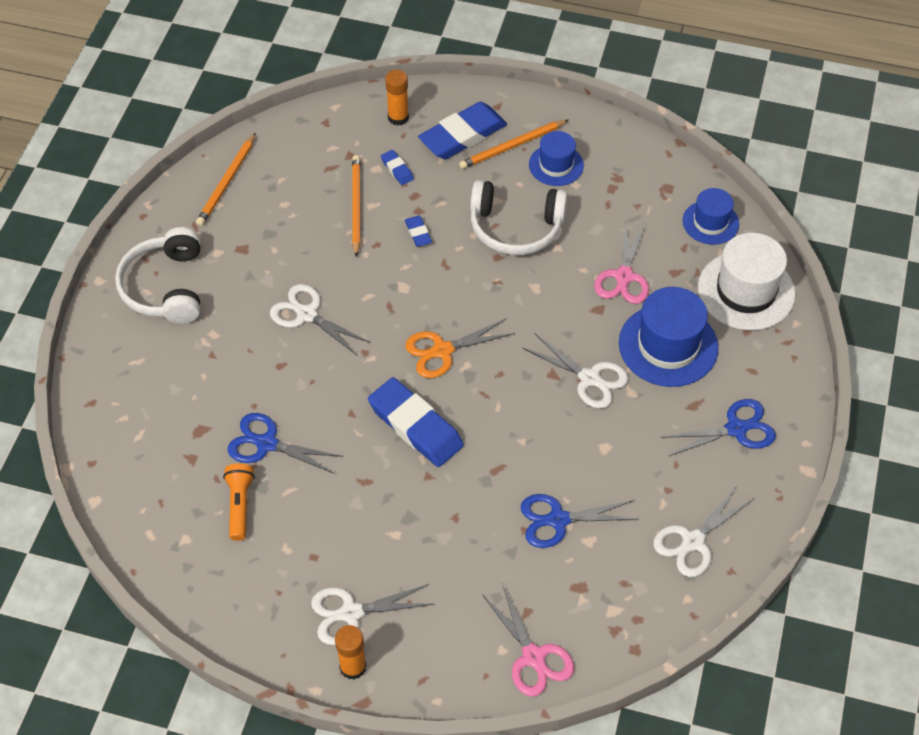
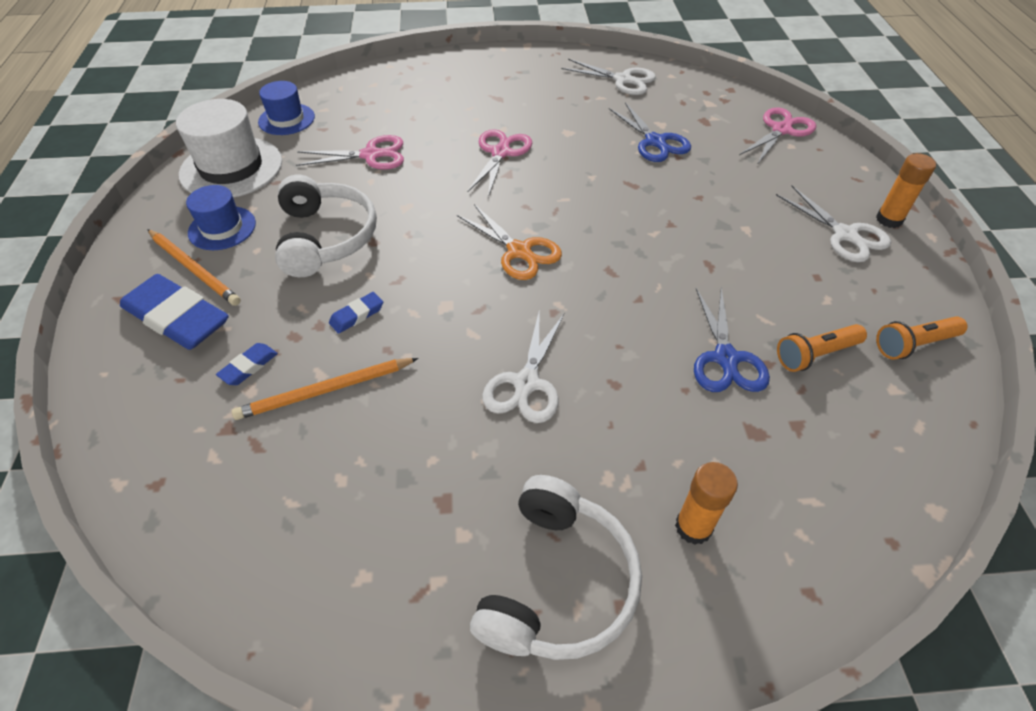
camera: 110 degrees left, 5 degrees down
white headphones [115,227,200,324] -> white headphones turned 45 degrees counterclockwise [470,475,642,660]
orange pencil [196,133,256,226] -> none
blue eraser [368,377,464,467] -> none
orange glue stick [385,70,409,126] -> orange glue stick moved to [675,462,738,545]
white scissors [523,333,629,409] -> pink scissors [467,129,532,197]
blue hat [619,287,719,387] -> none
blue scissors [661,399,776,456] -> none
white hat [698,233,796,330] -> white hat moved to [176,99,282,198]
none -> orange flashlight [876,316,968,360]

